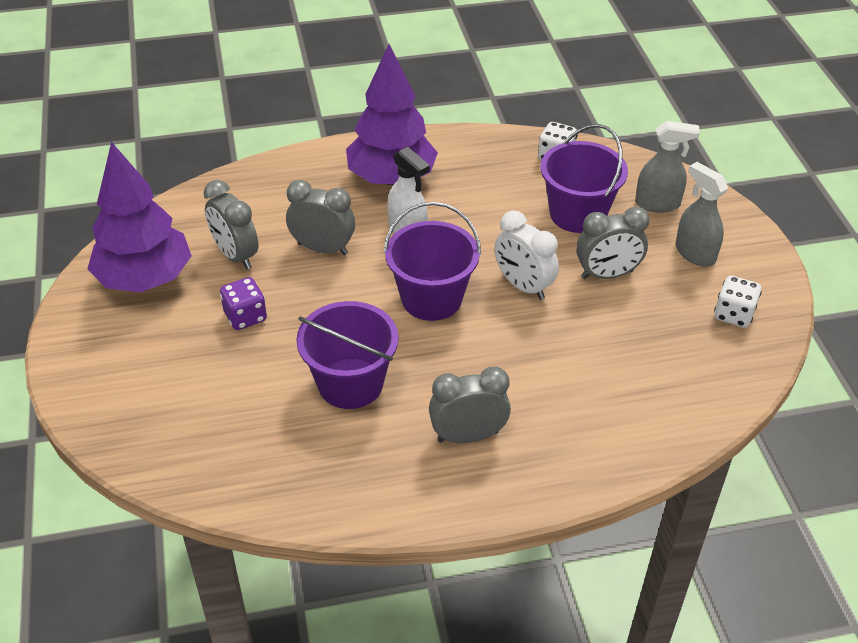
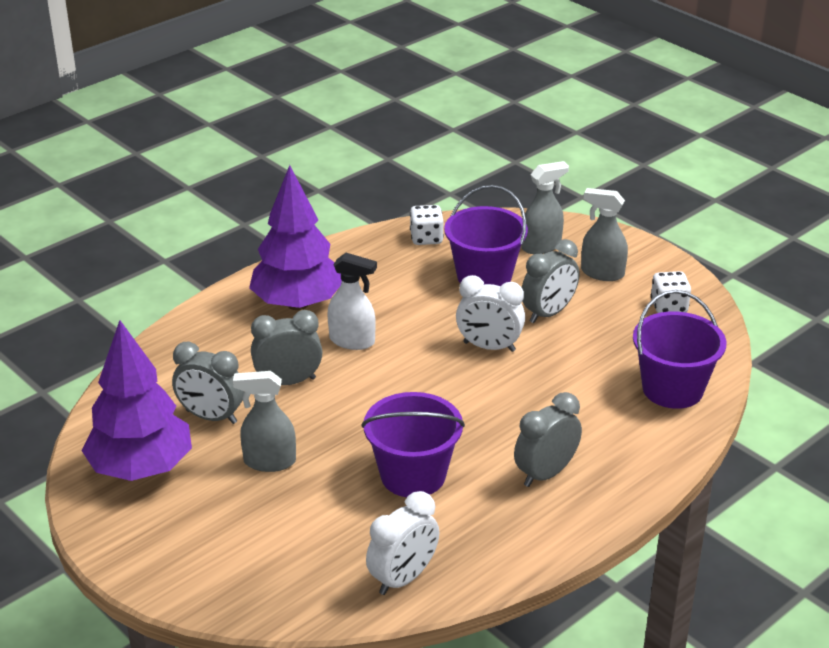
camera: 30 degrees left, 10 degrees down
purple dice [220,277,267,330] -> grey spray bottle [233,371,296,472]
purple bucket [384,202,481,321] -> purple bucket moved to [633,290,726,409]
none -> white clock [366,491,439,595]

